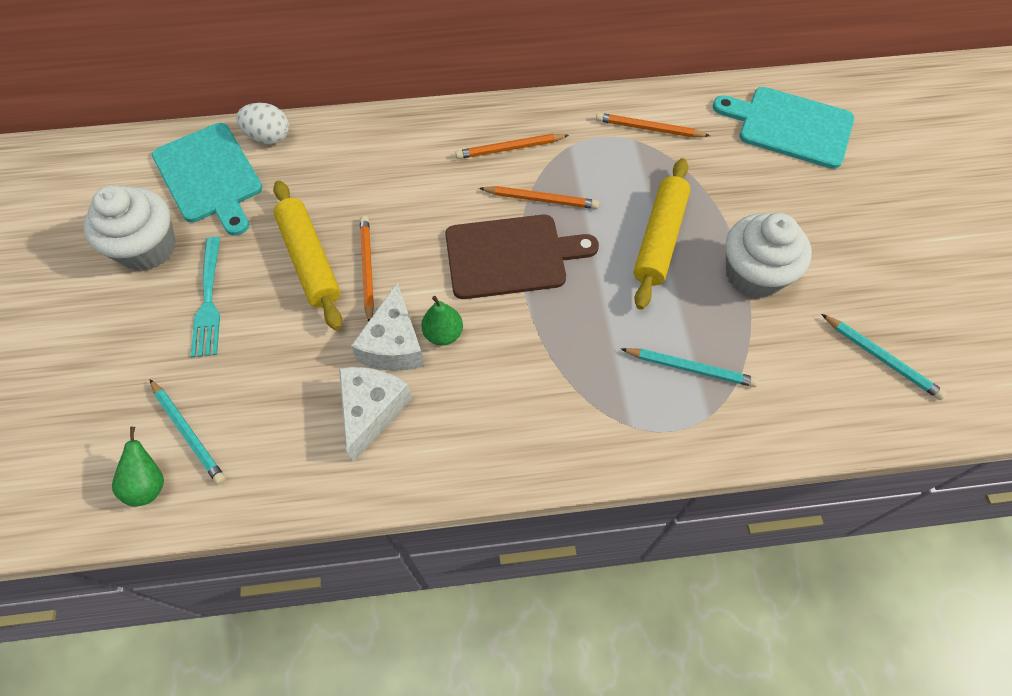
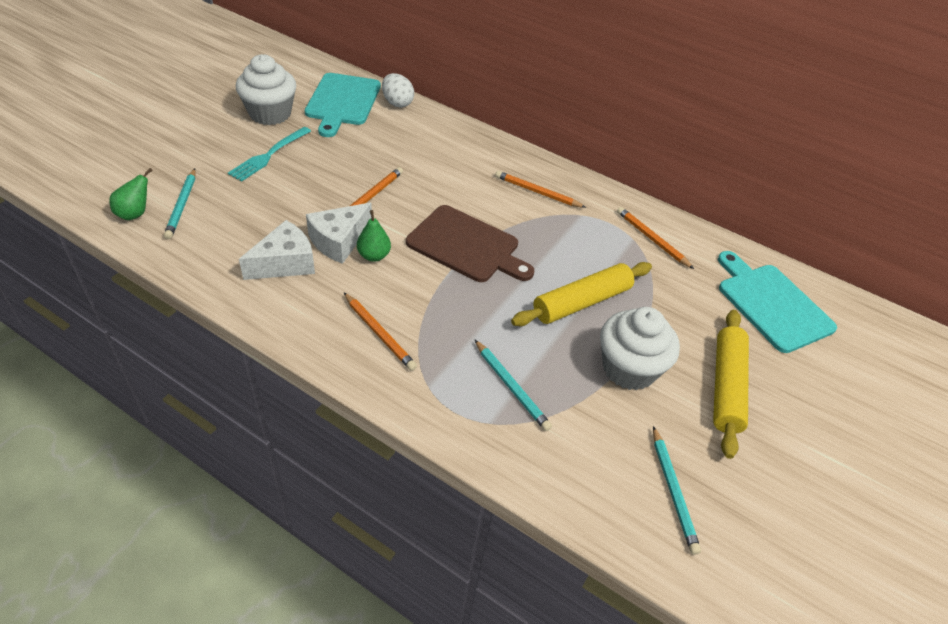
camera: 35 degrees right, 15 degrees down
yellow rolling pin [273,180,342,330] -> yellow rolling pin moved to [713,310,749,459]
orange pencil [479,186,599,209] -> orange pencil moved to [344,293,417,371]

